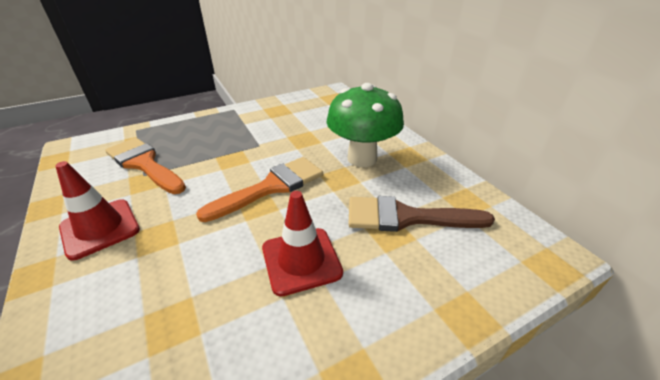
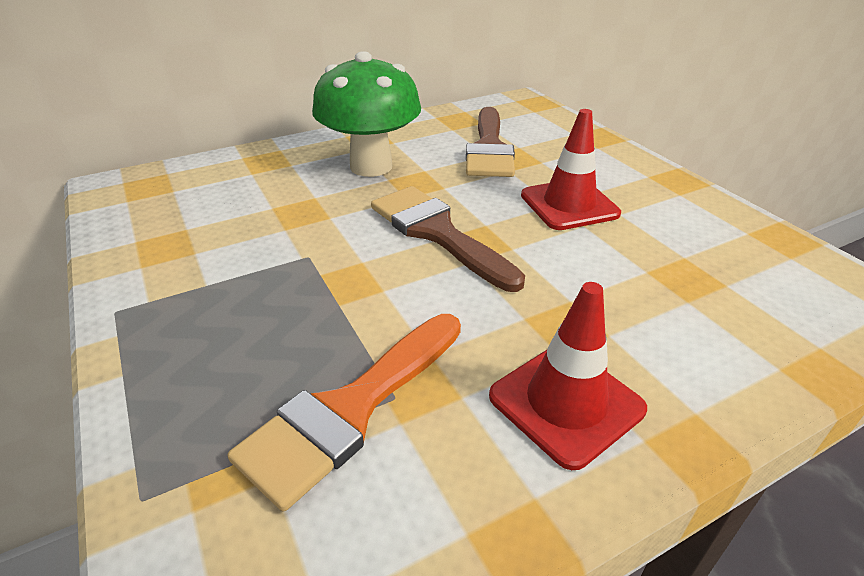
camera: 90 degrees left, 0 degrees up
orange brush [196,157,323,222] -> brown brush [371,186,525,292]

